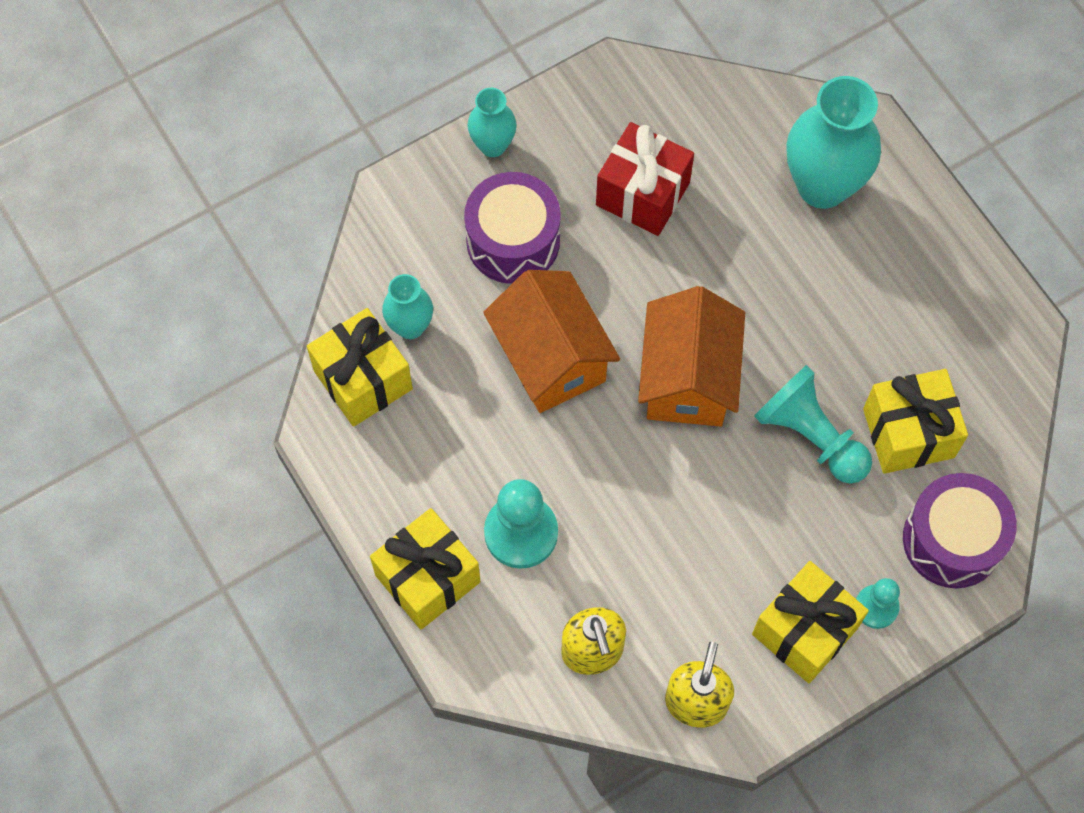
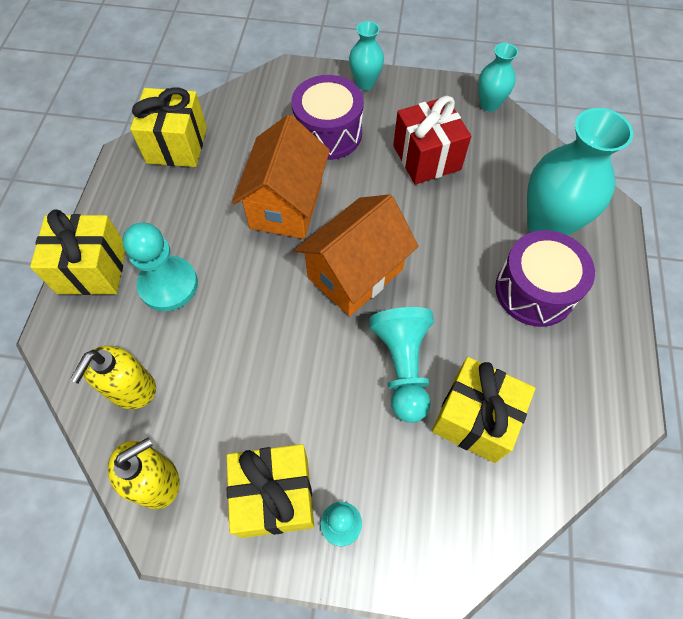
camera: 40 degrees right, 5 degrees down
turquoise vase [382,274,433,339] -> turquoise vase moved to [478,43,518,112]
purple drum [903,473,1017,588] -> purple drum moved to [495,230,595,327]

